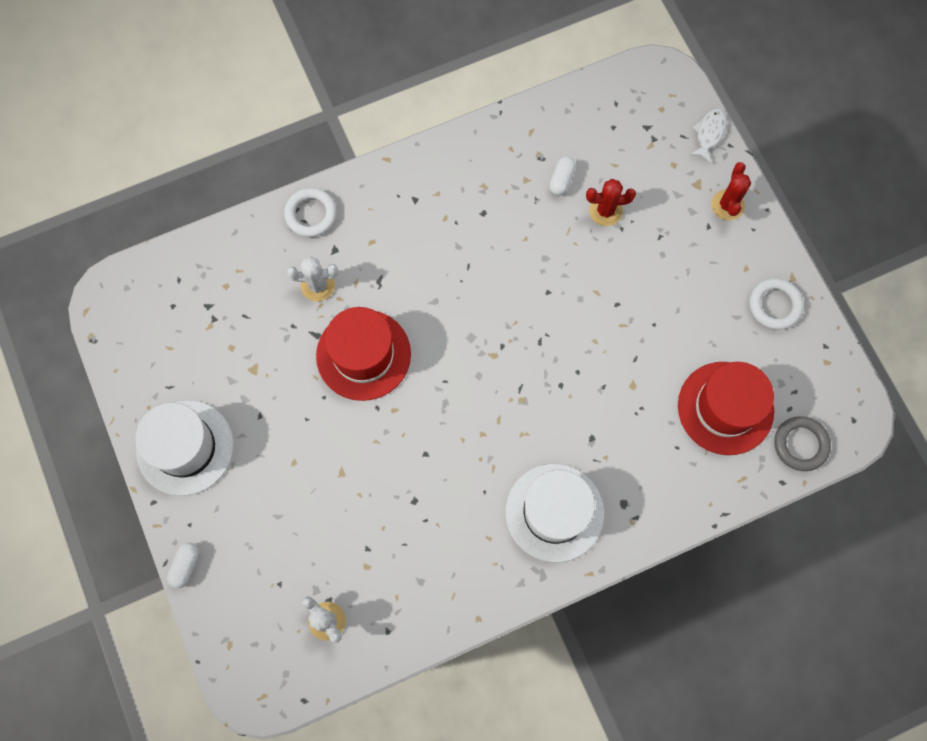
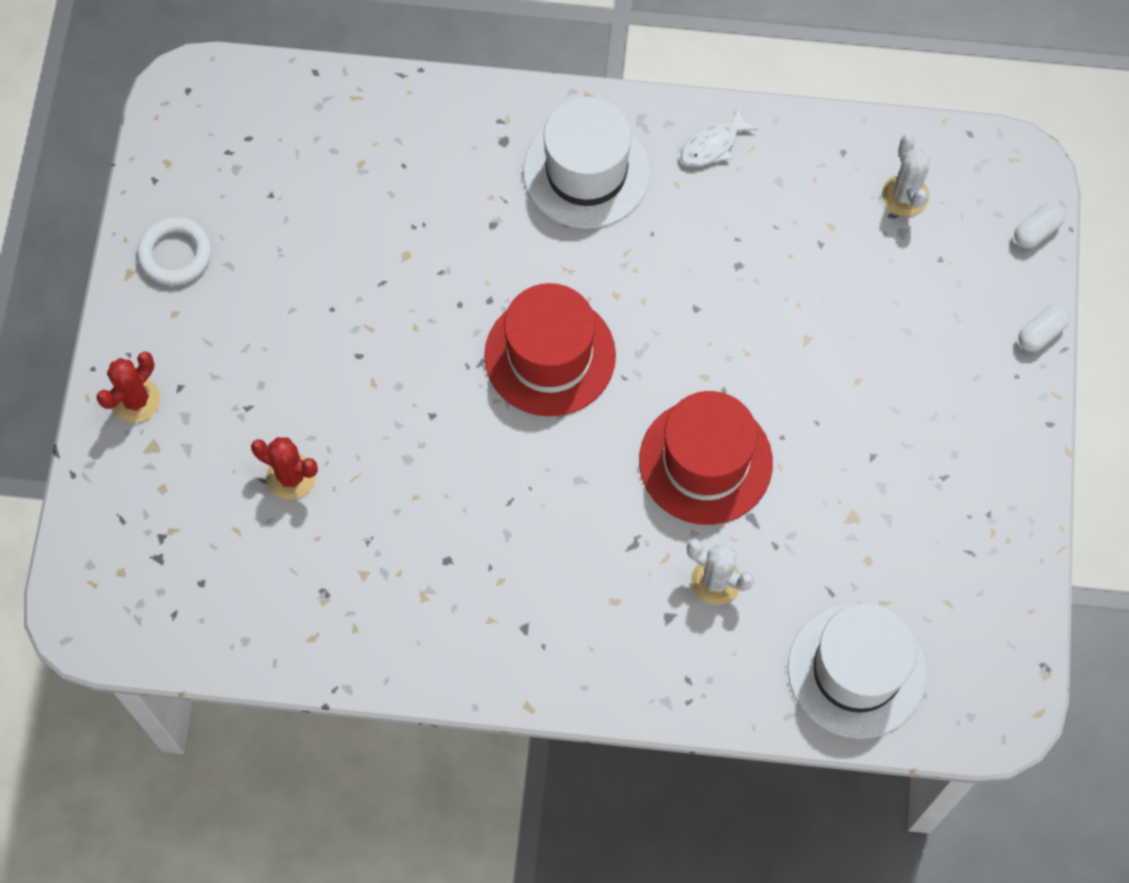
camera: 150 degrees left, 5 degrees down
white hat [135,400,234,496] -> white hat moved to [788,603,927,739]
white ring [284,188,337,237] -> none
white capsule [549,157,576,196] -> white capsule moved to [1014,202,1065,248]
red hat [678,362,774,455] -> red hat moved to [484,283,616,417]
white fish [690,109,726,163] -> white fish moved to [680,108,758,167]
grey ring [774,416,831,471] -> none

